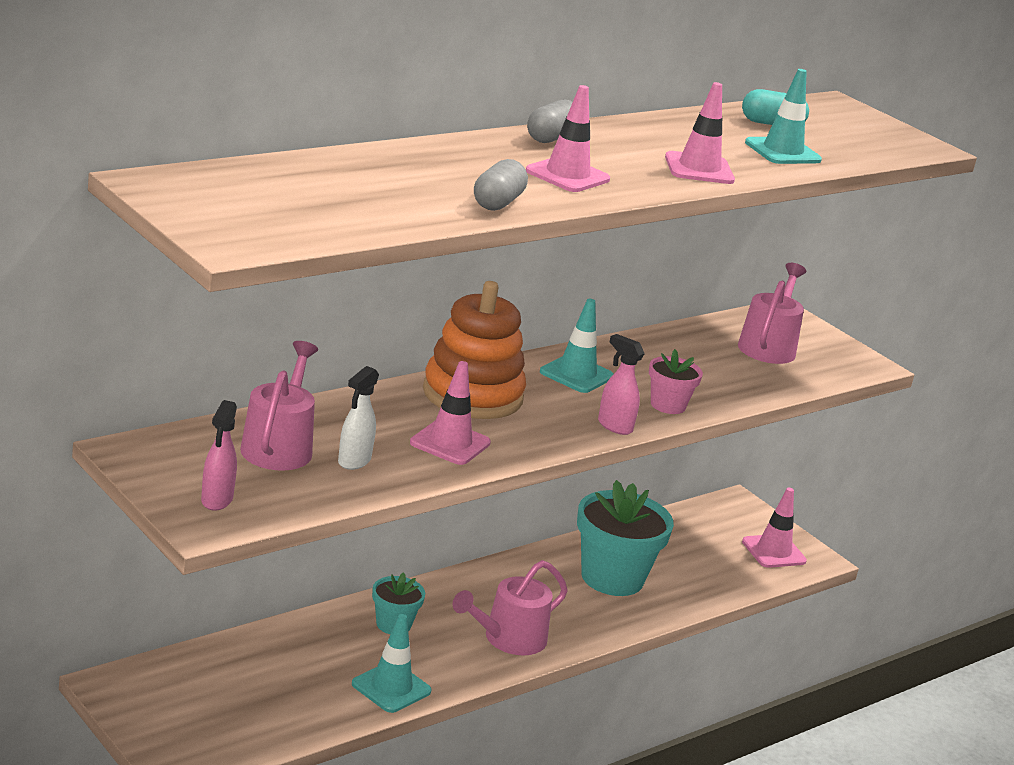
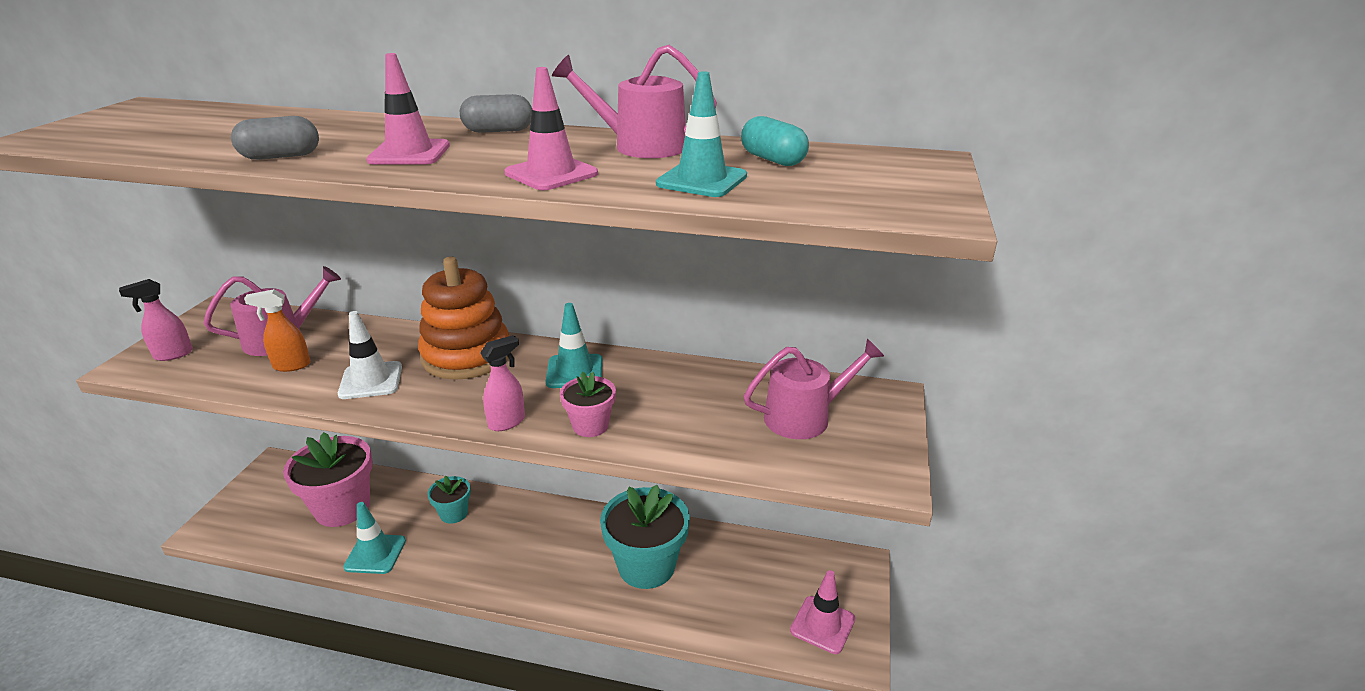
camera: 55 degrees right, 5 degrees up
white spray bottle [338,366,379,470] -> orange spray bottle [244,289,311,372]
pink traffic cone [410,361,491,465] -> white traffic cone [338,311,402,399]
pink watering can [452,560,568,656] -> pink watering can moved to [552,45,717,158]
pink spray bottle [598,334,645,435] -> pink spray bottle turned 45 degrees clockwise [480,335,525,431]
none -> pink flower pot [283,432,373,527]

